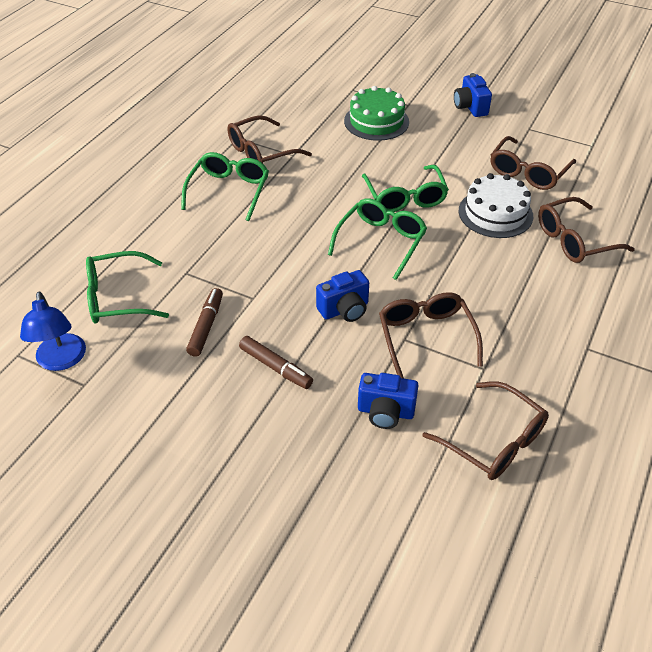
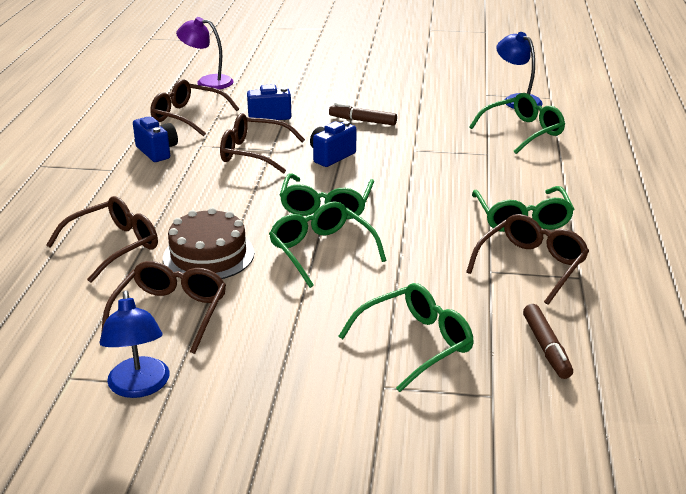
camera: 160 degrees right, 15 degrees down
brown marker [186,288,223,357] -> brown marker moved to [523,304,573,379]
green cake [344,86,409,141] -> green glasses [338,283,474,392]
brown glasses [379,292,483,379] -> brown glasses turned 135 degrees clockwise [220,113,305,173]
blue camera [454,73,492,117] -> blue camera moved to [133,117,178,162]
white cake [459,173,533,238] -> brown cake [163,208,254,279]
none -> blue lamp [99,290,170,398]
none -> purple lamp [176,17,233,89]

